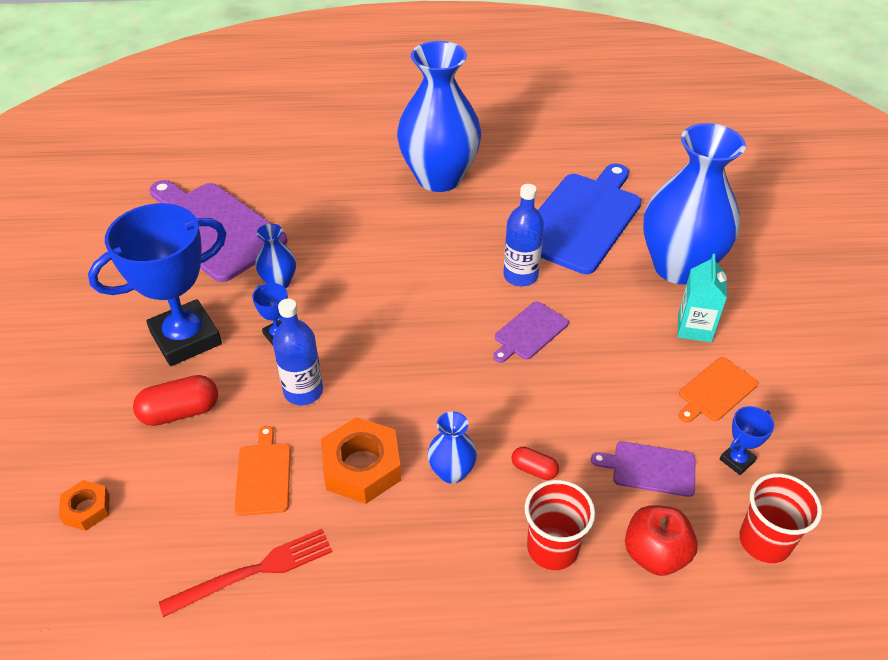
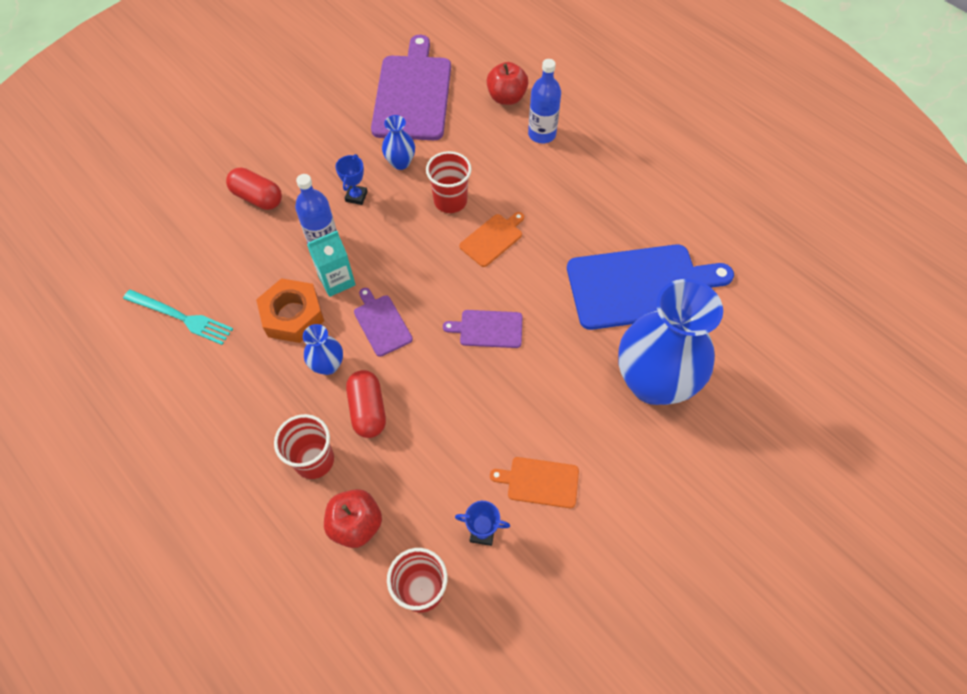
camera: 50 degrees right, 15 degrees up
orange nut [59,480,110,531] -> none
blue trophy [88,203,226,366] -> none
red fork [159,529,332,617] -> turquoise fork [123,289,233,345]
orange cutting board [234,426,291,516] -> orange cutting board moved to [459,212,524,267]
blue vase [397,41,481,192] -> none
blue bottle [504,184,544,286] -> blue bottle moved to [528,59,561,143]
red capsule [512,447,559,480] -> red capsule [346,370,386,438], size x1.76
purple cutting board [591,441,695,497] -> purple cutting board moved to [354,288,413,357]
turquoise carton [678,254,727,342] -> turquoise carton moved to [307,231,356,297]
none -> red cup [426,151,472,213]
none -> red apple [486,62,529,105]

